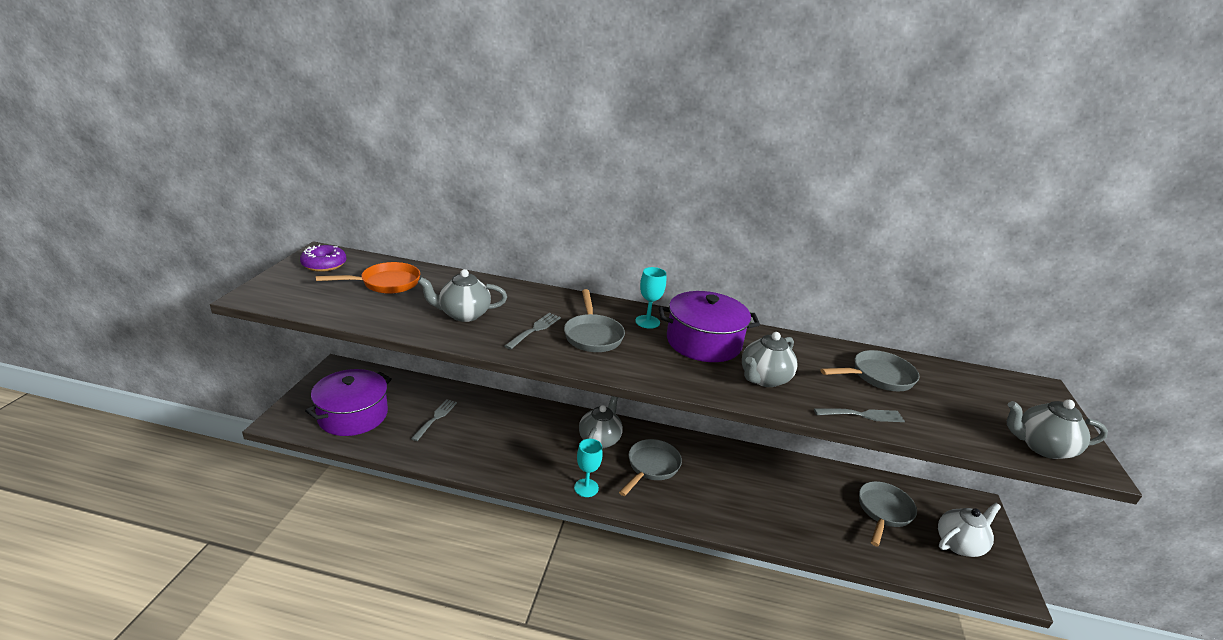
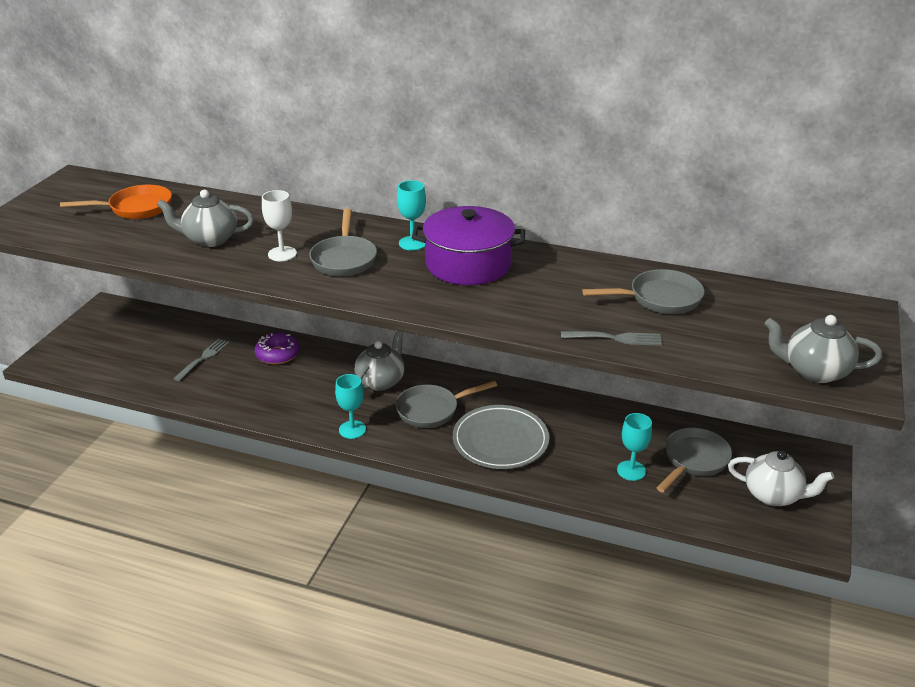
camera: 10 degrees right, 5 degrees up
purple donut [300,245,346,272] -> purple donut moved to [254,332,300,365]
purple pot [305,369,392,436] -> none
grey fork [505,313,561,349] -> white goblet [262,190,297,261]
grey pan [619,439,682,496] -> grey pan turned 150 degrees counterclockwise [396,381,497,428]
grey teapot [742,332,798,387] -> none
white teapot [938,503,1001,557] -> white teapot turned 45 degrees clockwise [728,450,834,506]
none -> grey plate [453,405,549,469]
none -> turquoise goblet [617,413,652,481]

